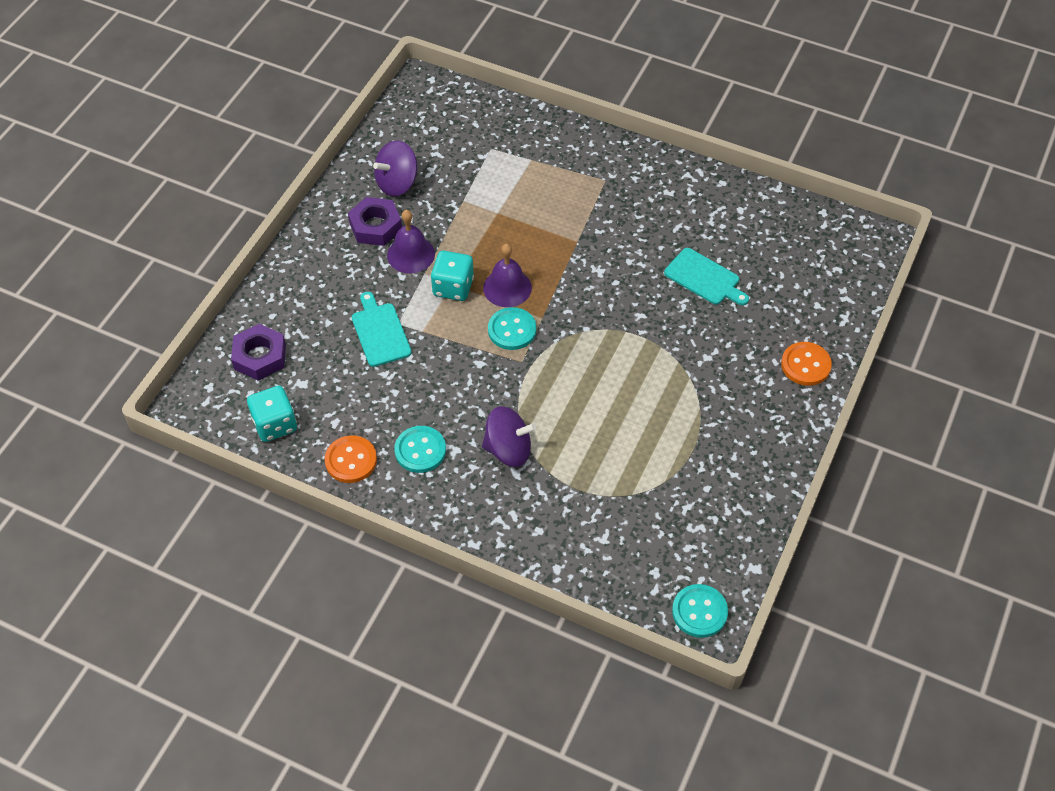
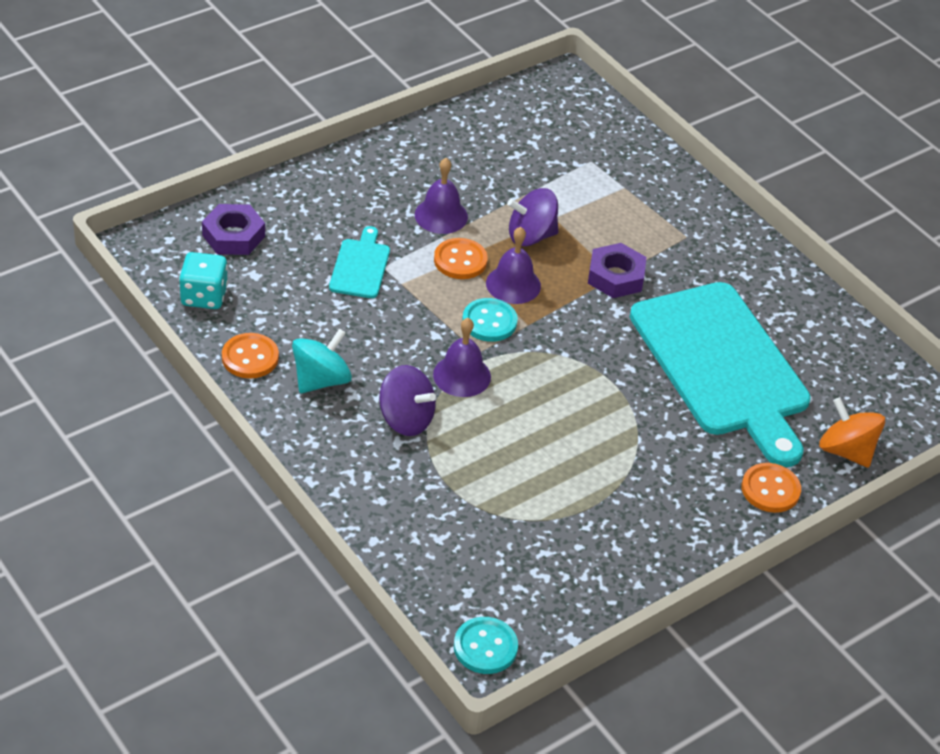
camera: 25 degrees right, 10 degrees down
purple nut [348,197,402,246] -> purple nut moved to [588,243,647,298]
purple spinning top [373,140,417,196] -> purple spinning top moved to [507,188,559,247]
turquoise button [394,426,446,473] -> turquoise spinning top [292,329,352,393]
turquoise dice [431,251,474,301] -> orange button [434,238,488,279]
turquoise cutting board [664,248,749,305] -> turquoise cutting board [630,282,811,467], size x2.36
none -> purple bell [433,318,491,397]
none -> orange spinning top [819,397,885,468]

